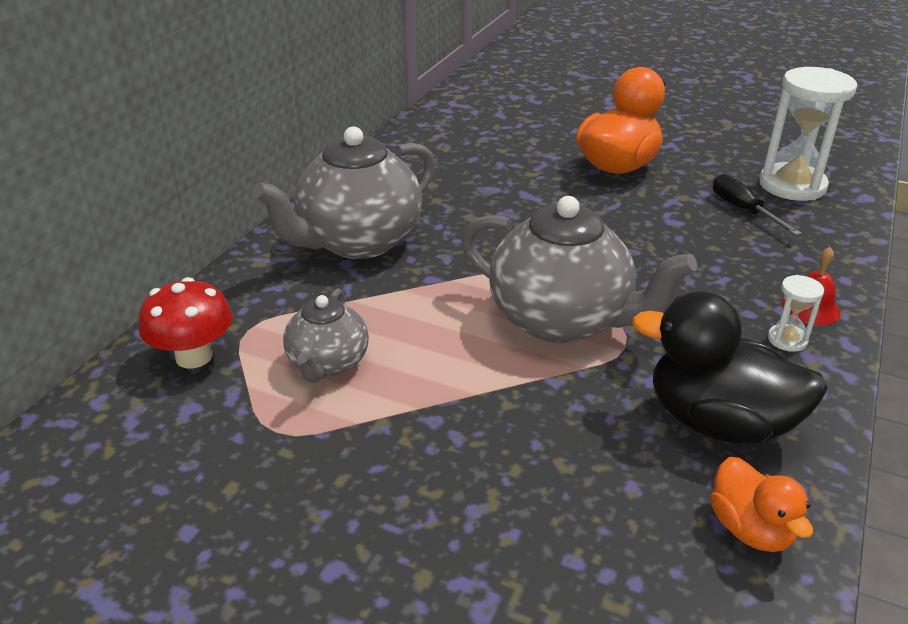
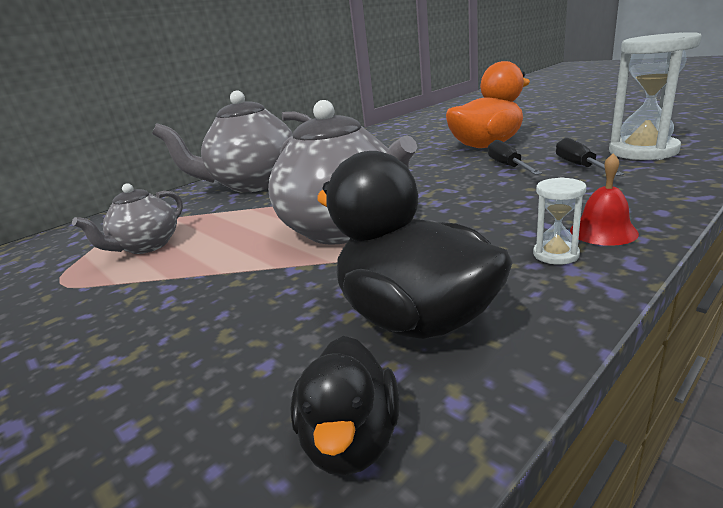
camera: 25 degrees right, 10 degrees down
red mushroom [139,277,233,369] -> none
orange duck [710,457,813,552] -> black duck [291,336,399,476]
none -> black screwdriver [488,140,542,175]

